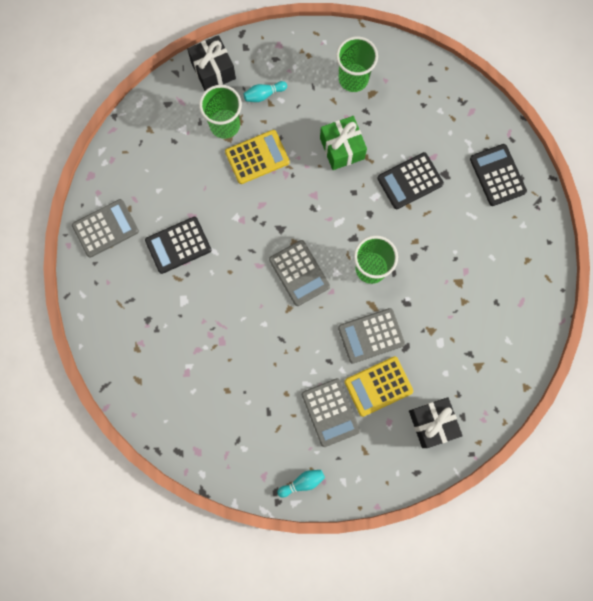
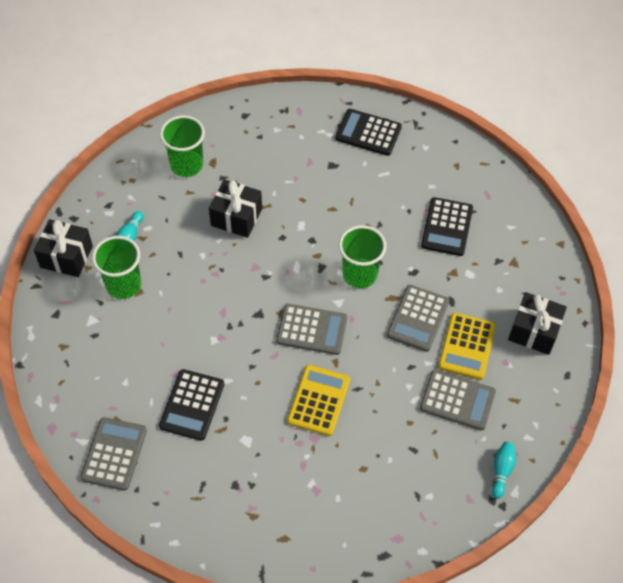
camera: 50 degrees left, 20 degrees down
yellow calculator [225,130,290,184] -> yellow calculator moved to [287,365,350,436]
green gift [320,116,367,170] -> black gift [209,179,262,238]
black calculator [378,152,444,209] -> black calculator moved to [421,197,473,256]

